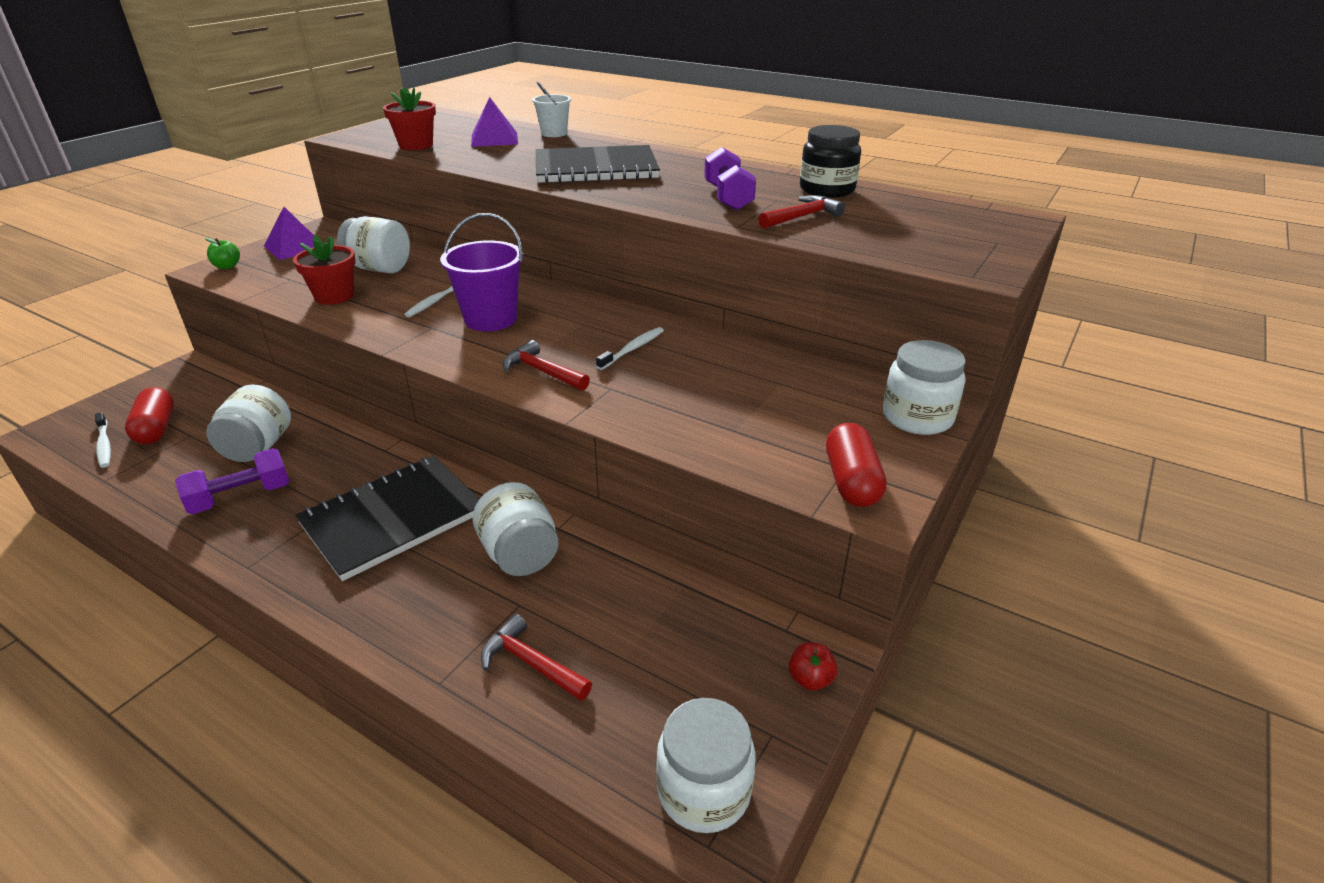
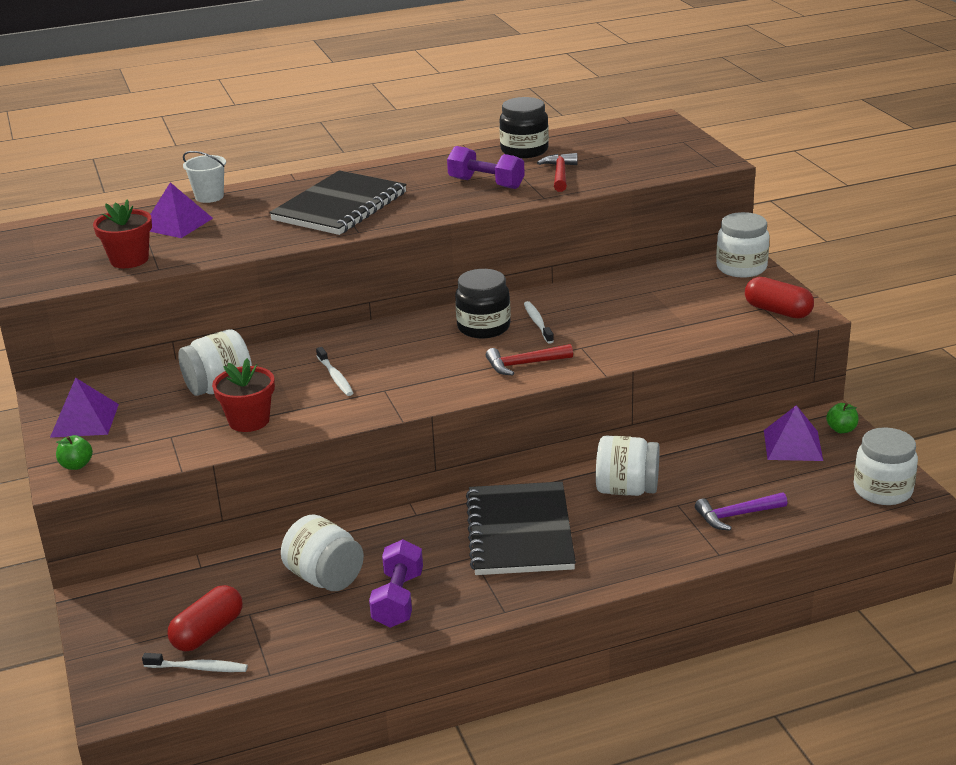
camera: 50 degrees left, 5 degrees down
red capsule [125,387,174,444] -> red capsule turned 75 degrees counterclockwise [168,585,242,651]
purple bucket [440,213,523,331] -> none
red hammer [481,614,592,701] -> purple hammer [695,492,787,531]
red apple [788,642,838,691] -> green apple [826,403,858,433]
none -> black jar [455,269,511,338]
none -> purple pyramid [764,405,823,461]

